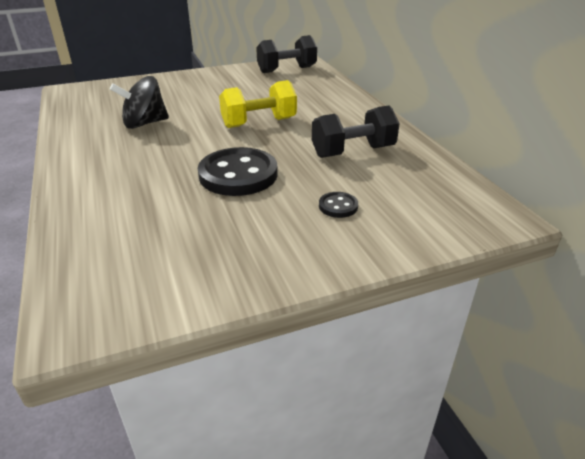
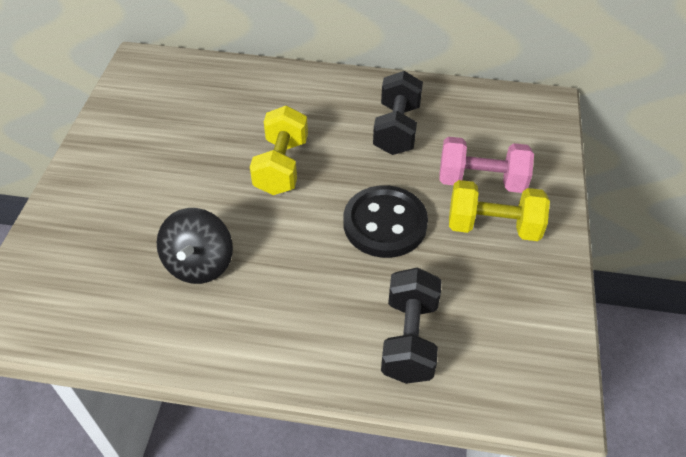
camera: 60 degrees left, 15 degrees up
black dumbbell [256,35,317,73] -> black dumbbell moved to [381,267,442,384]
black button [319,192,358,218] -> pink dumbbell [439,137,534,193]
none -> yellow dumbbell [449,180,550,241]

